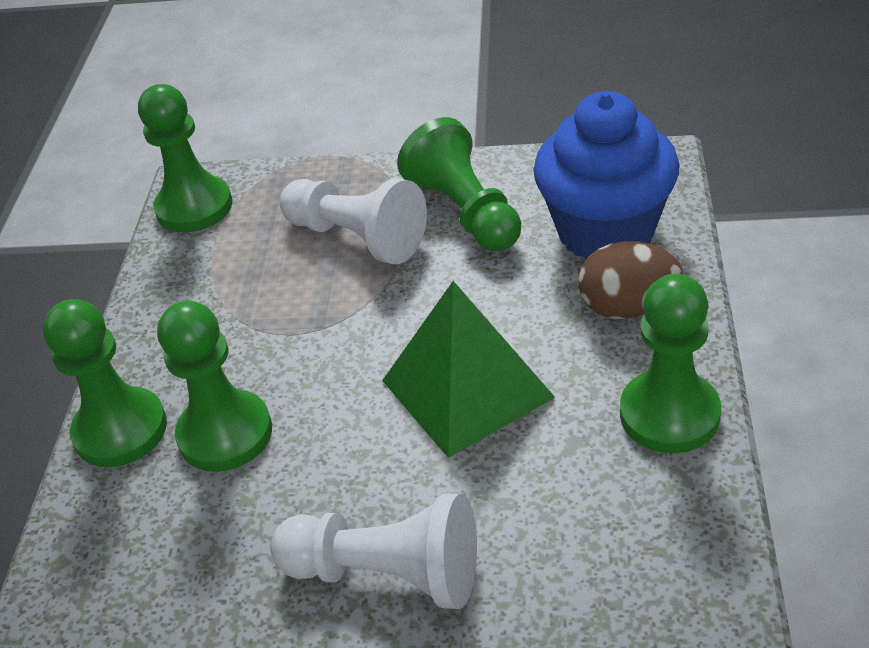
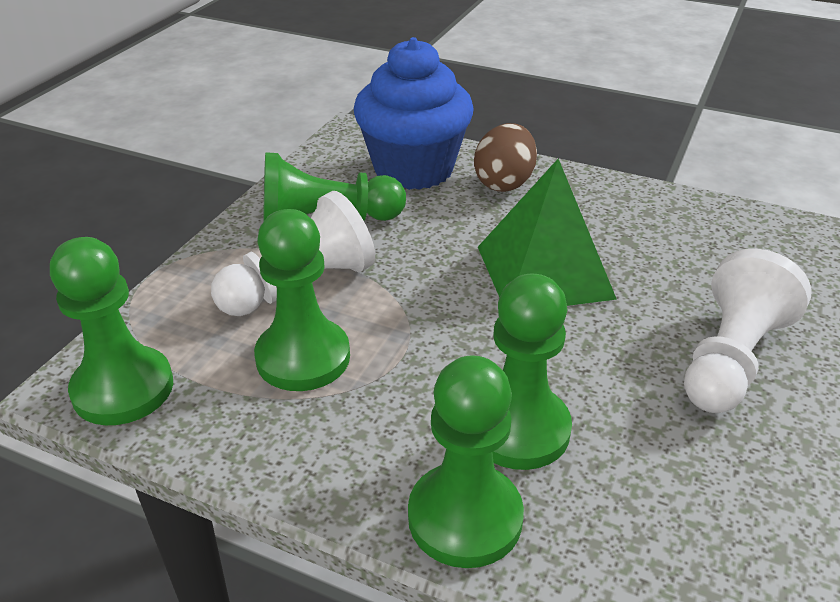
camera: 75 degrees left, 5 degrees down
green pawn [620,274,721,453] -> green pawn moved to [254,209,350,391]

